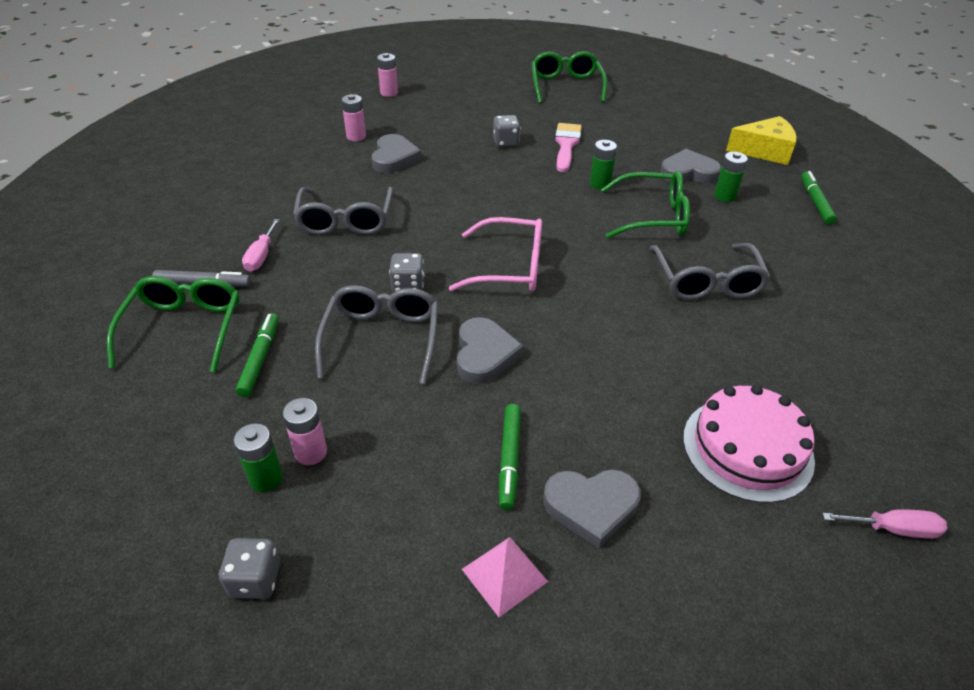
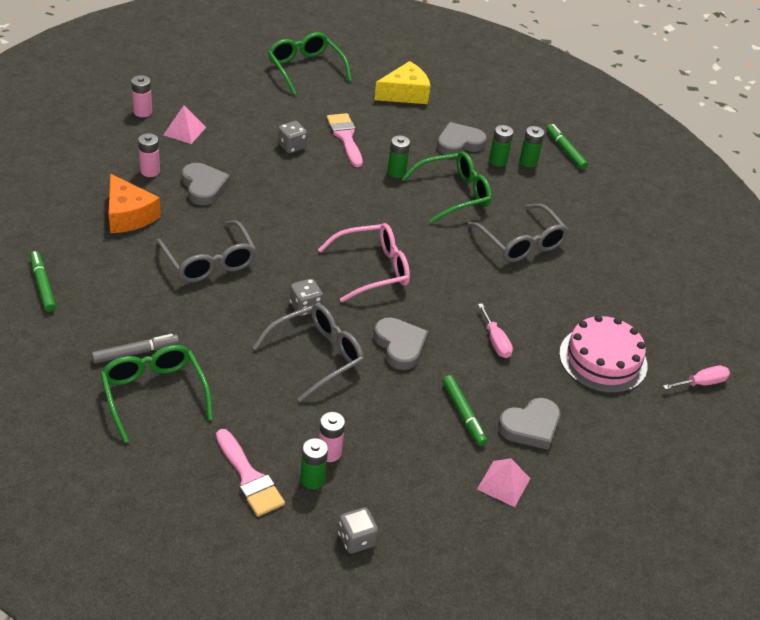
camera: 30 degrees left, 0 degrees up
green marker [235,313,279,397] -> green marker moved to [30,251,56,312]
pink screwdriver [242,219,279,272] -> pink screwdriver moved to [478,303,513,358]
grey glasses [315,285,438,384] -> grey glasses turned 75 degrees clockwise [253,304,364,402]
yellow cheese [726,116,797,165] -> yellow cheese moved to [374,61,430,104]
none -> orange cheese [109,174,161,233]
none -> pink pyramid [163,106,206,144]
none -> pink brush [216,429,285,516]
none -> green battery [519,126,545,167]

